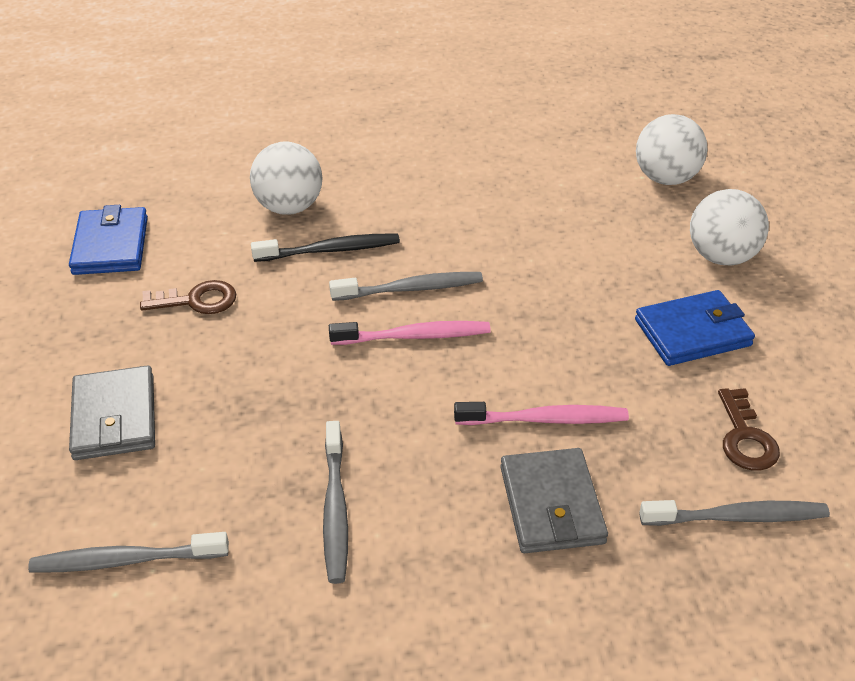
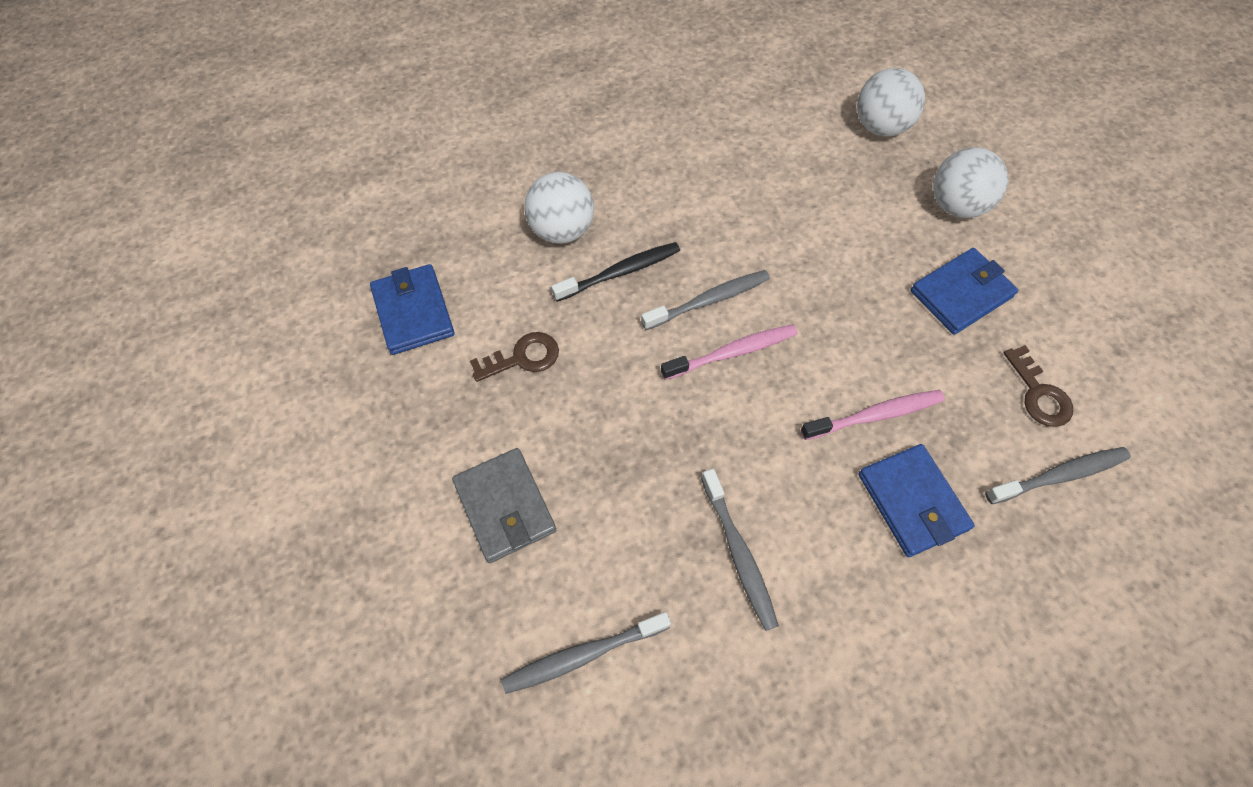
camera: 15 degrees left, 20 degrees up
grey wallet [500,448,608,553] -> blue wallet [858,444,975,557]

